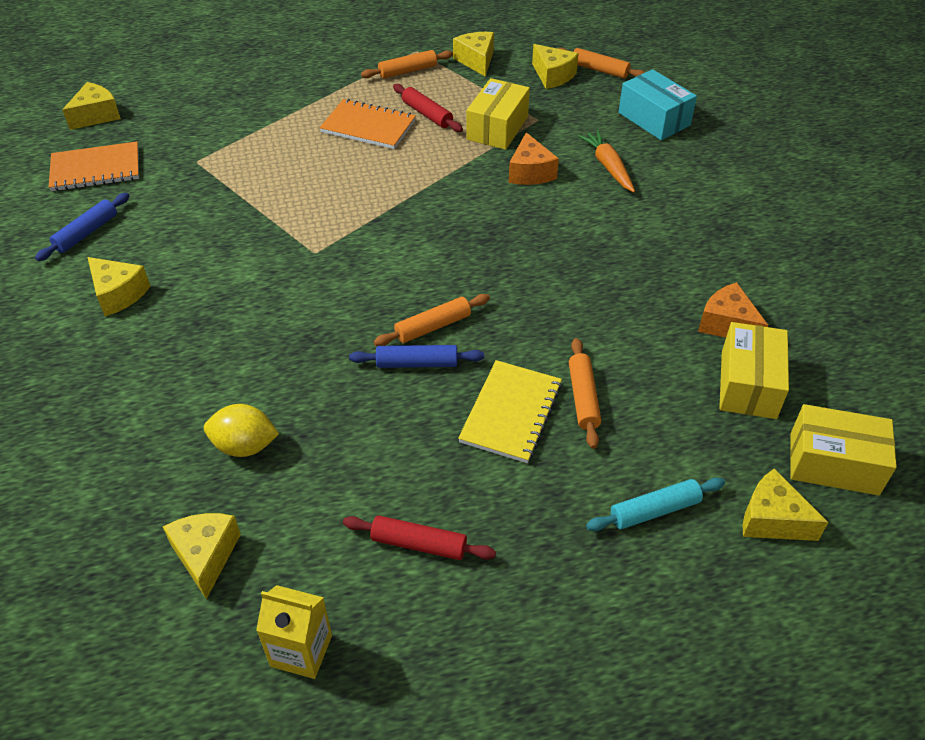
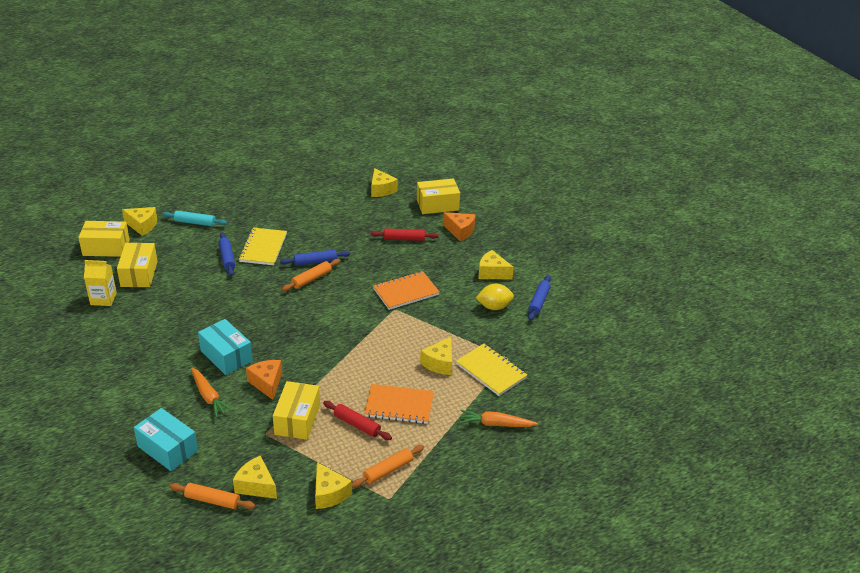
camera: 165 degrees right, 10 degrees down
orange notebook [49,142,139,191] -> orange notebook moved to [373,271,439,310]
yellow cheese [62,82,121,130] -> yellow cheese moved to [420,337,452,375]
yellow lemon [204,404,279,457] -> yellow lemon moved to [476,284,514,310]
yellow carton [256,585,332,679] -> yellow carton moved to [84,260,117,306]
red rolling pin [343,516,496,560] -> red rolling pin moved to [370,229,439,241]
orange rolling pin [569,338,601,449] -> blue rolling pin [219,232,235,276]
turquoise rolling pin [586,477,725,531] -> turquoise rolling pin turned 45 degrees clockwise [162,211,227,226]
orange cheese [698,282,768,338] -> orange cheese moved to [443,212,476,241]
none -> turquoise box [198,319,253,375]
none -> yellow box [417,178,460,214]
none -> yellow notebook [456,343,527,396]
none -> orange carrot [459,410,538,427]

